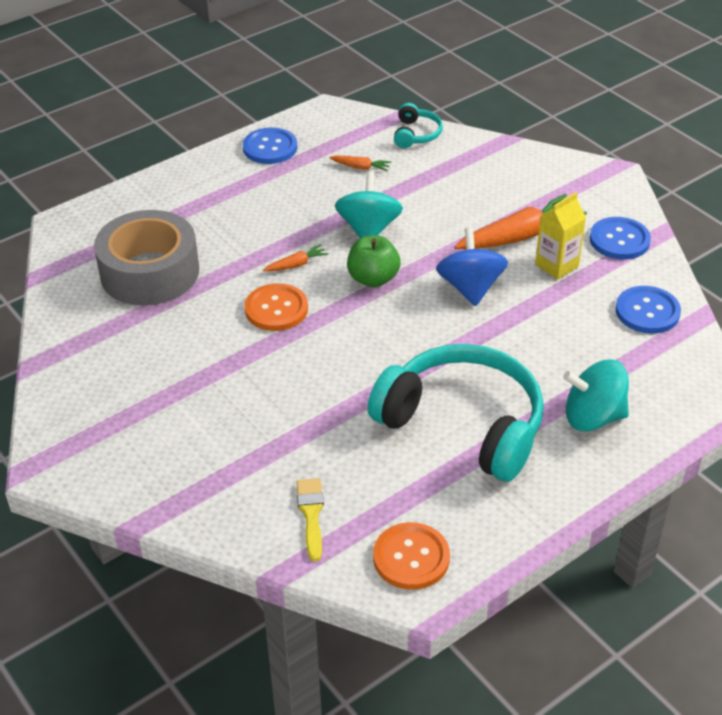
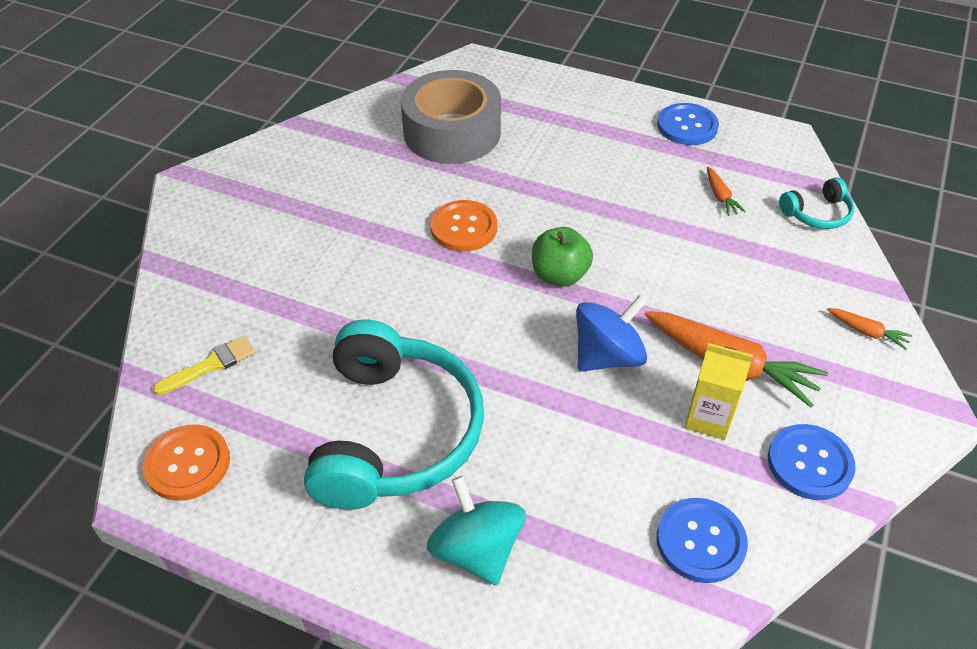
camera: 60 degrees right, 5 degrees up
orange carrot [263,244,328,271] -> orange carrot moved to [827,308,912,350]
turquoise spinning top [335,171,403,238] -> none

